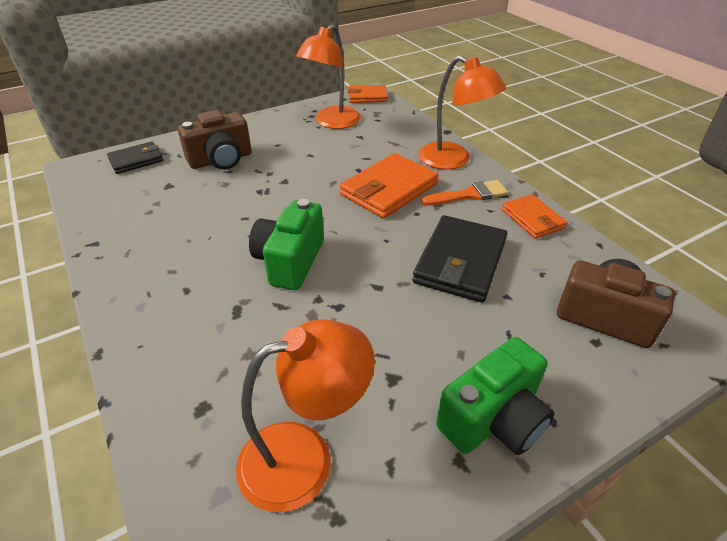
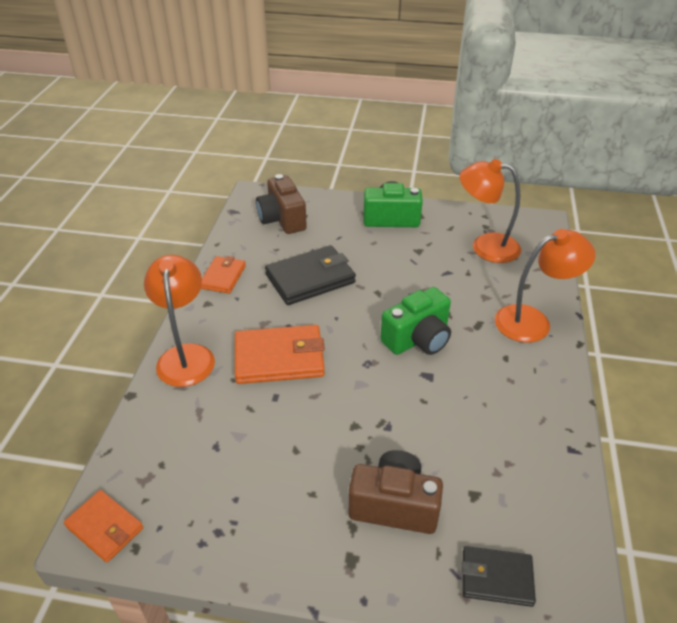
camera: 140 degrees left, 0 degrees up
orange lamp [296,24,361,129] -> orange lamp moved to [495,229,595,343]
orange brush [421,180,508,206] -> none

